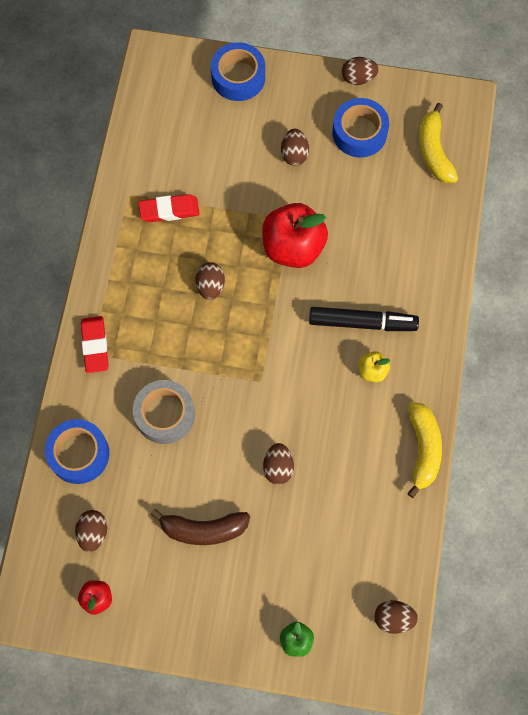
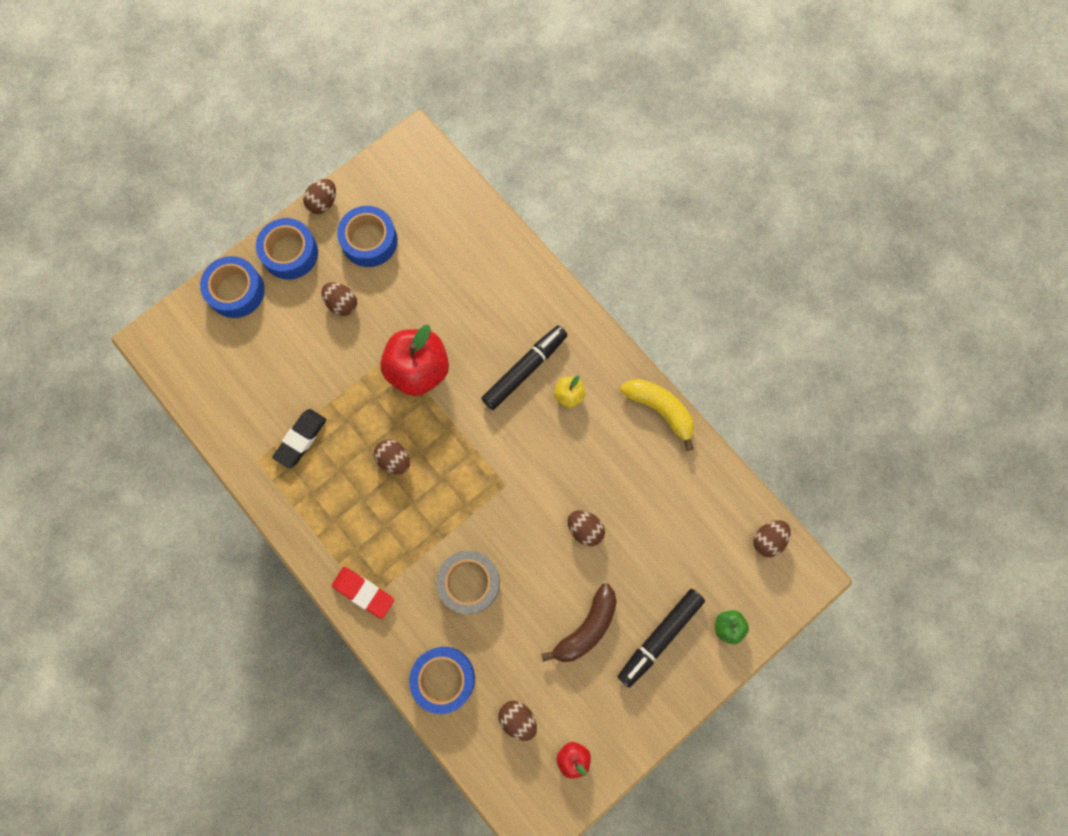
camera: 50 degrees left, 5 degrees up
red eraser [138,194,200,222] -> black eraser [272,409,327,468]
yellow banana [419,103,458,183] -> none
none -> blue tape [256,218,318,279]
none -> black marker [618,589,705,688]

